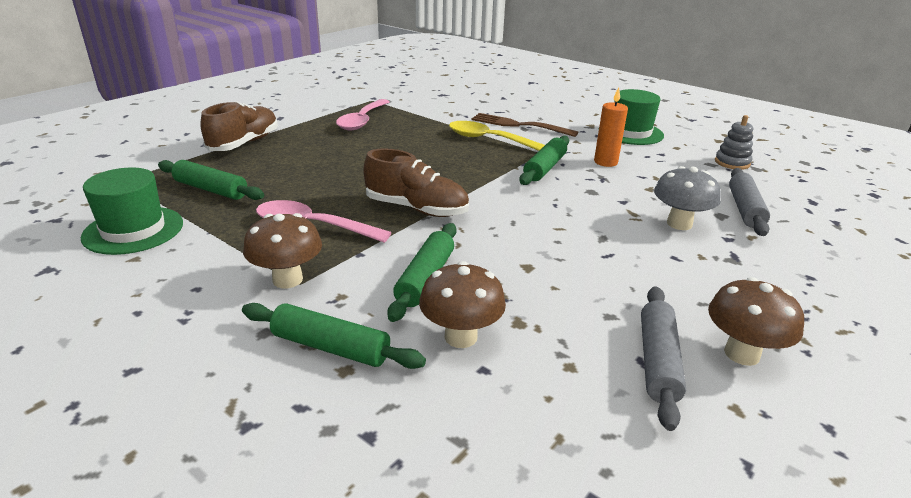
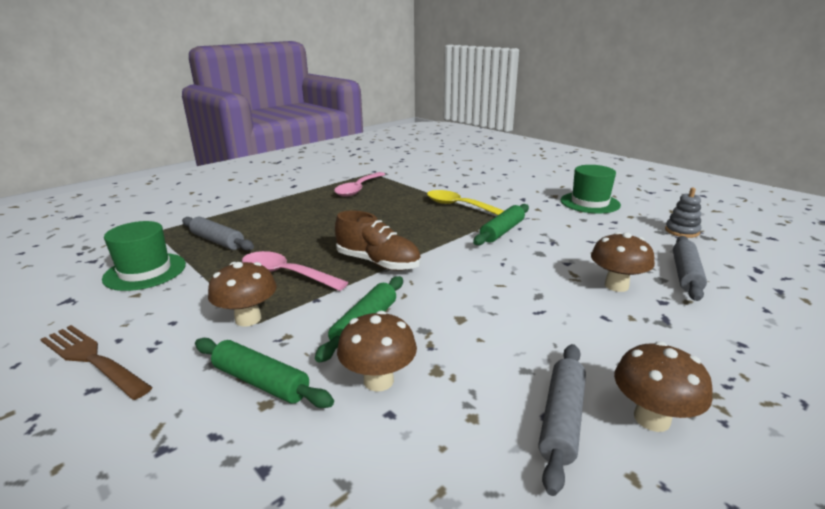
camera: 10 degrees right, 5 degrees down
green rolling pin [158,160,264,200] -> grey rolling pin [182,217,254,251]
brown shoe [200,101,278,151] -> none
brown fork [472,113,578,137] -> brown fork moved to [40,325,152,400]
orange candle [594,87,628,167] -> none
grey mushroom [654,166,721,230] -> brown mushroom [591,232,655,292]

